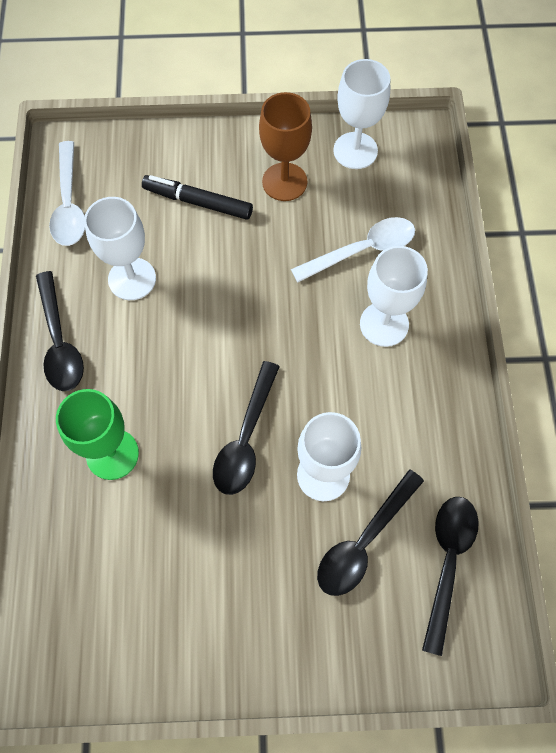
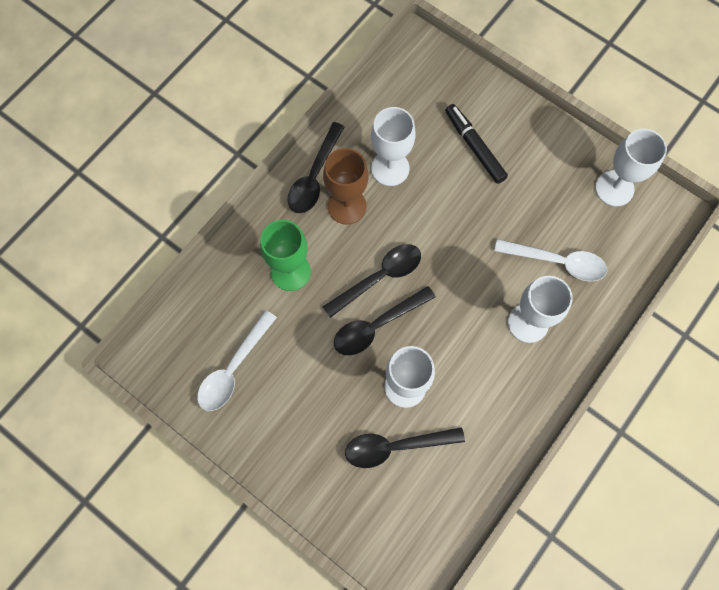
camera: 40 degrees right, 5 degrees up
white spoon [49,141,85,246] -> white spoon moved to [197,310,277,411]
brown goblet [259,92,312,201] -> brown goblet moved to [323,148,368,225]
black spoon [422,497,479,656] -> black spoon moved to [323,244,421,318]

